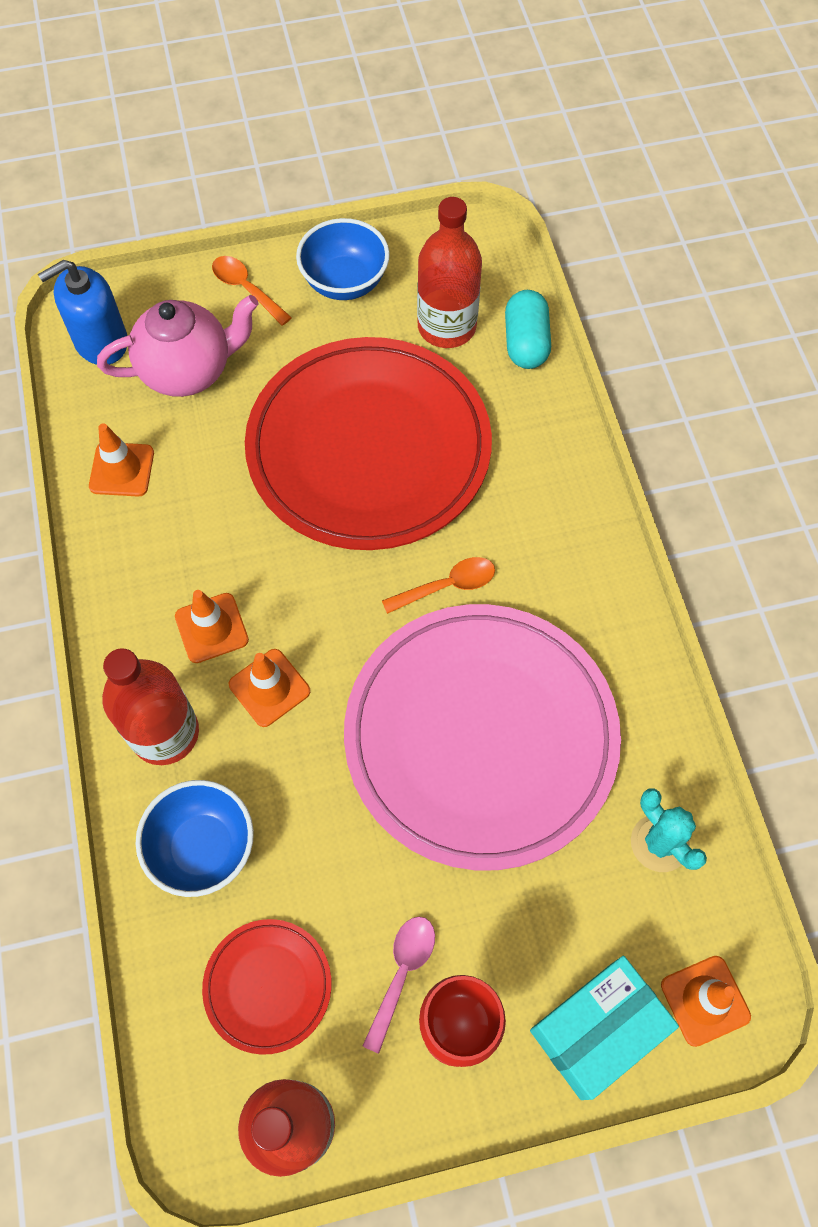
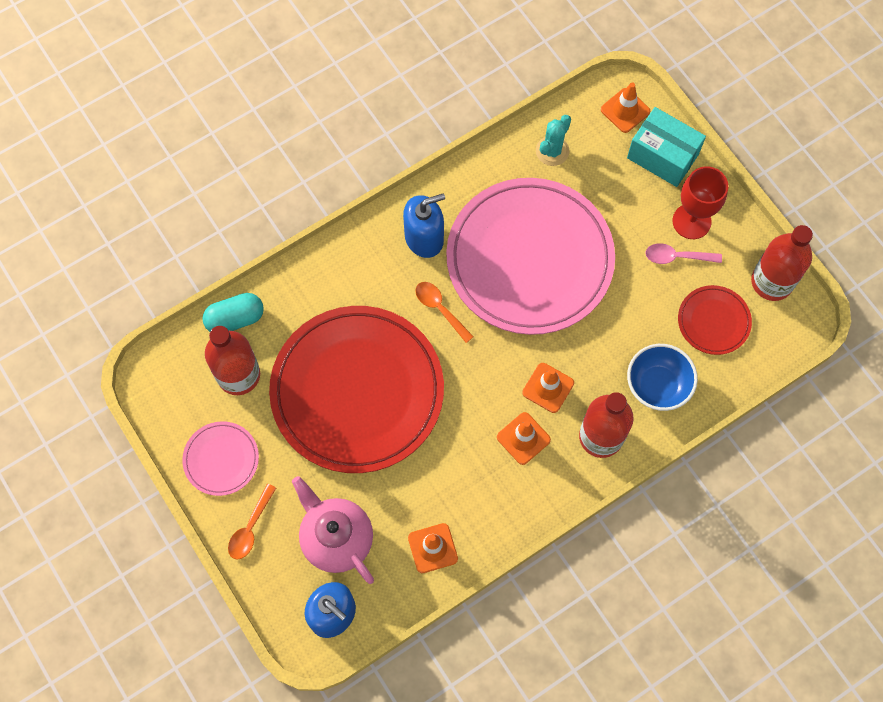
camera: 110 degrees left, 5 degrees up
blue bowl [296,218,390,300] -> pink plate [182,421,259,496]
none -> blue soap dispenser [403,194,445,258]

